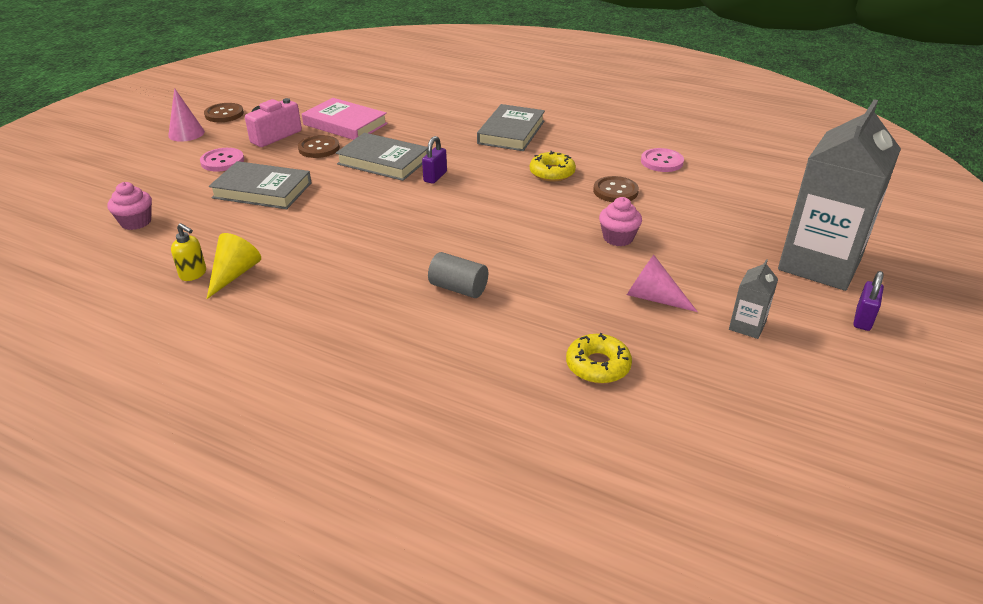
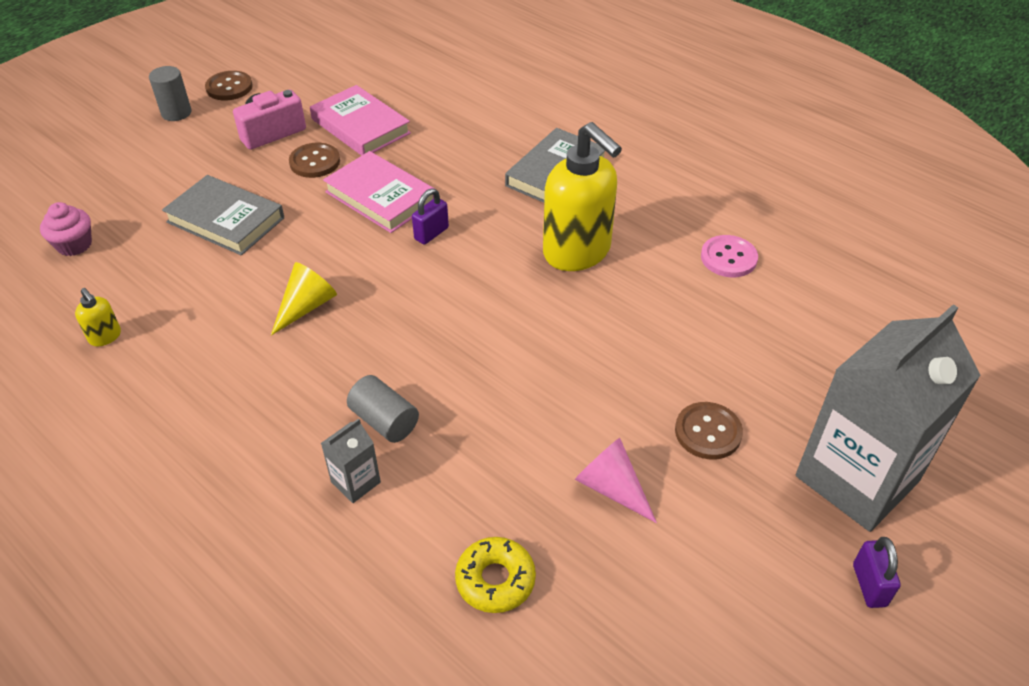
camera: 15 degrees right, 10 degrees up
pink cone [168,88,205,142] -> grey cylinder [149,66,192,121]
pink button [200,148,244,172] -> none
yellow cone [207,233,261,299] -> yellow cone moved to [271,262,337,335]
grey book [336,133,427,181] -> pink book [323,151,435,233]
yellow donut [530,151,576,181] -> yellow soap dispenser [543,122,622,271]
brown button [593,176,639,202] -> brown button moved to [675,402,743,460]
pink cupcake [599,197,642,246] -> none
grey carton [729,259,778,339] -> grey carton moved to [321,418,381,503]
purple padlock [853,271,884,331] -> purple padlock turned 45 degrees counterclockwise [853,537,901,608]

